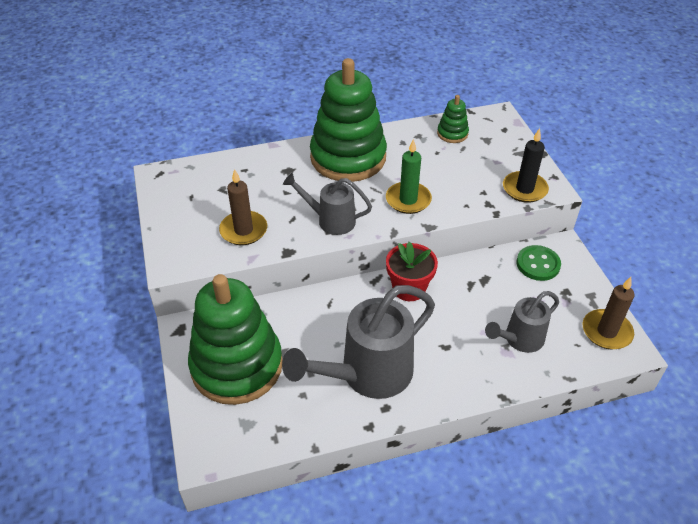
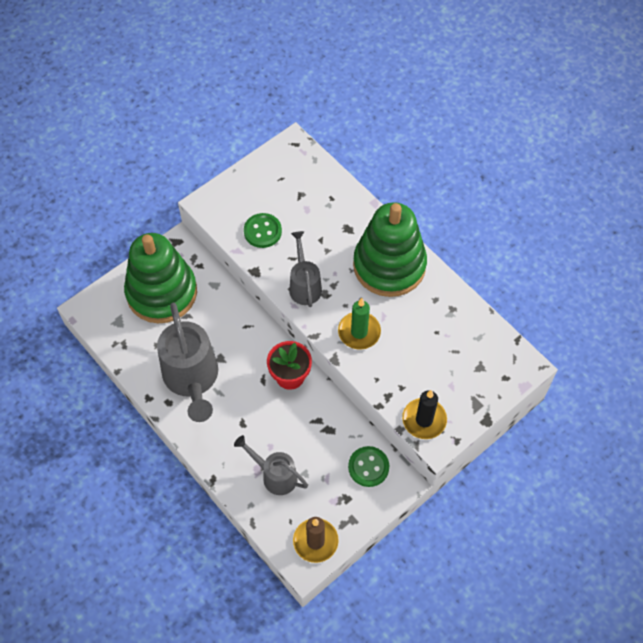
camera: 65 degrees right, 15 degrees up
brown candle [219,169,267,245] -> green button [244,213,282,248]
grey watering can [282,285,435,399] -> grey watering can turned 135 degrees counterclockwise [157,302,218,422]
green stacking toy [437,95,469,143] -> none

